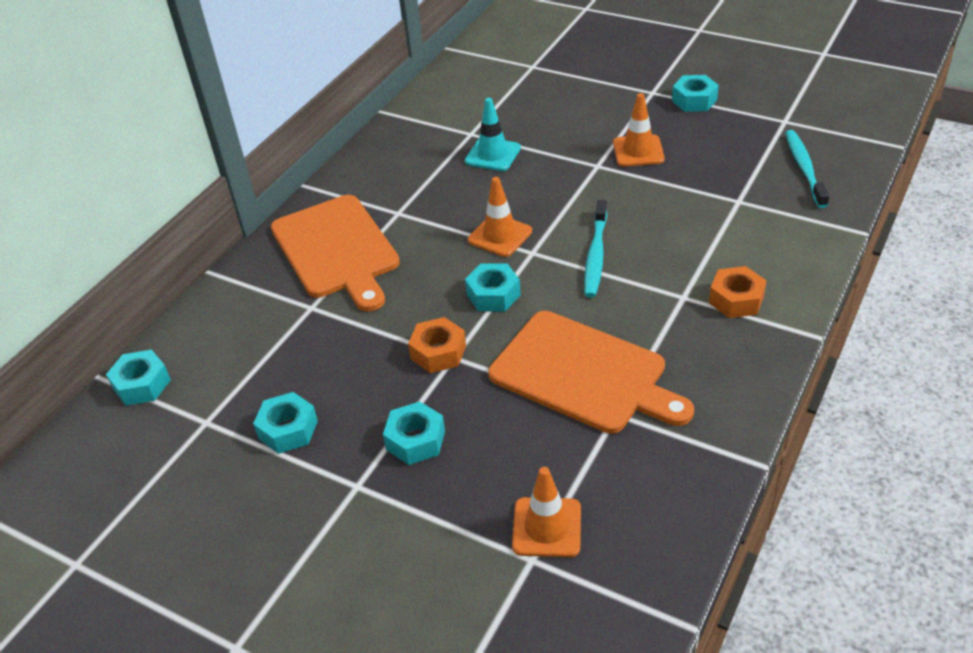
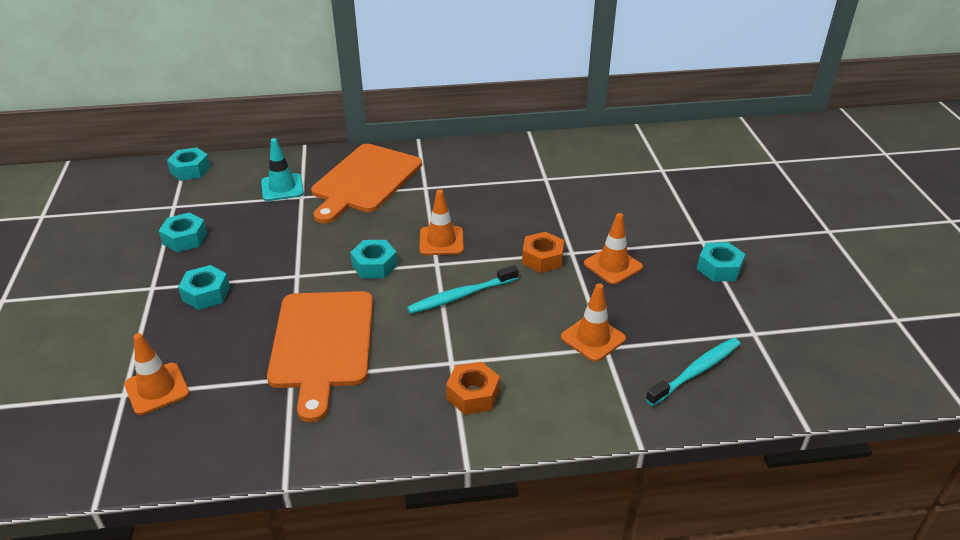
camera: 50 degrees right, 5 degrees down
orange nut [408,317,466,373] -> orange nut moved to [522,232,564,273]
turquoise traffic cone [465,98,521,171] -> turquoise traffic cone moved to [261,138,304,201]
none -> orange traffic cone [561,283,626,362]

